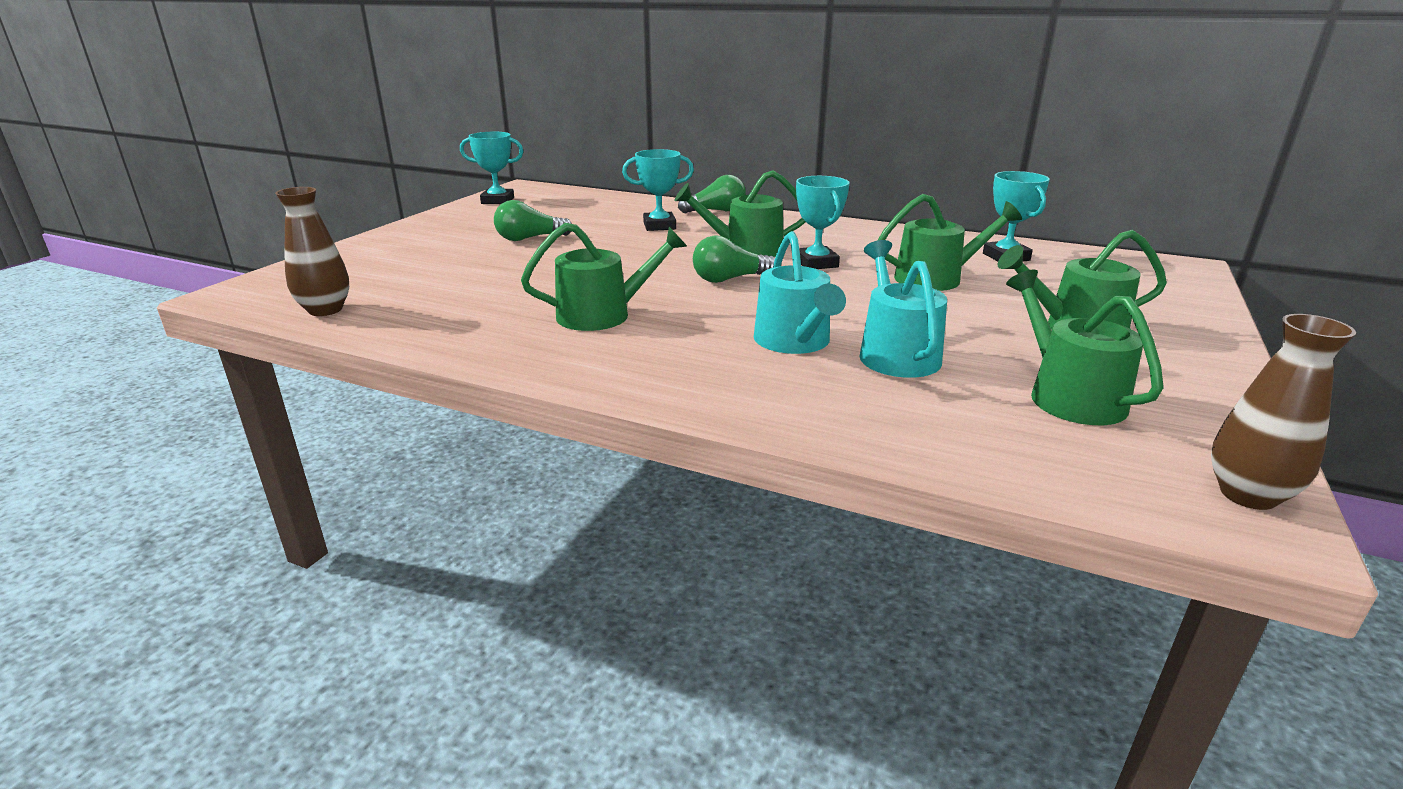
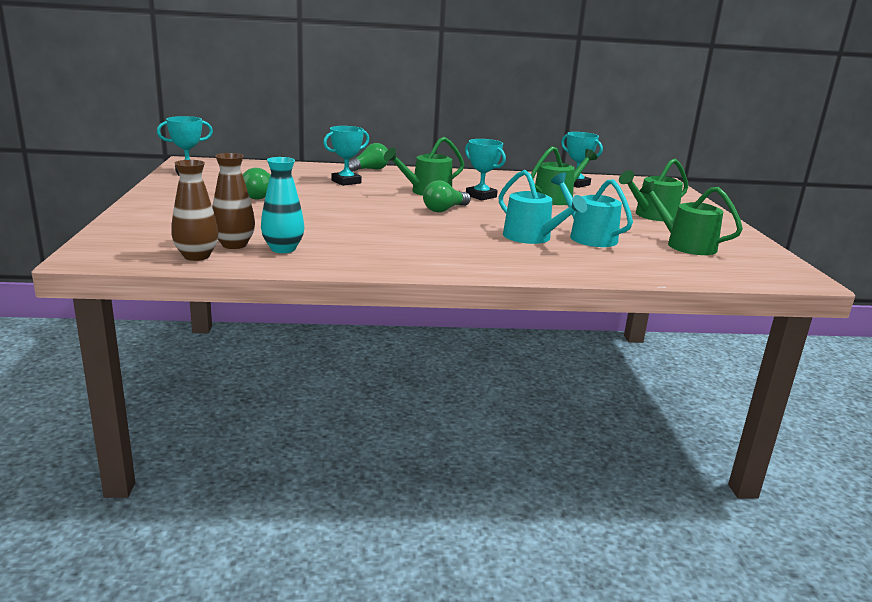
camera: 30 degrees left, 5 degrees down
green watering can [521,223,687,331] -> none
brown vase [1211,314,1356,510] -> brown vase moved to [212,153,255,249]
none -> turquoise vase [261,157,304,253]

